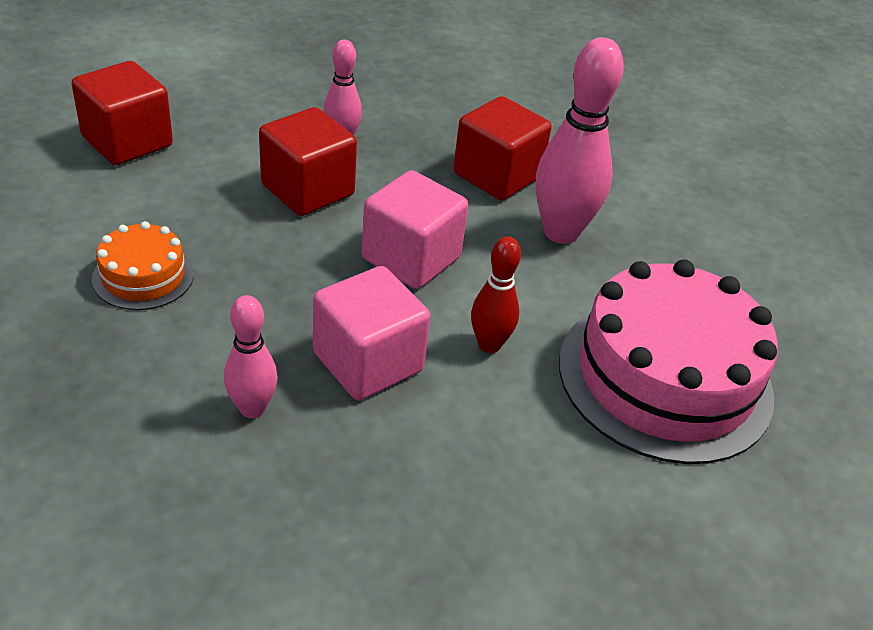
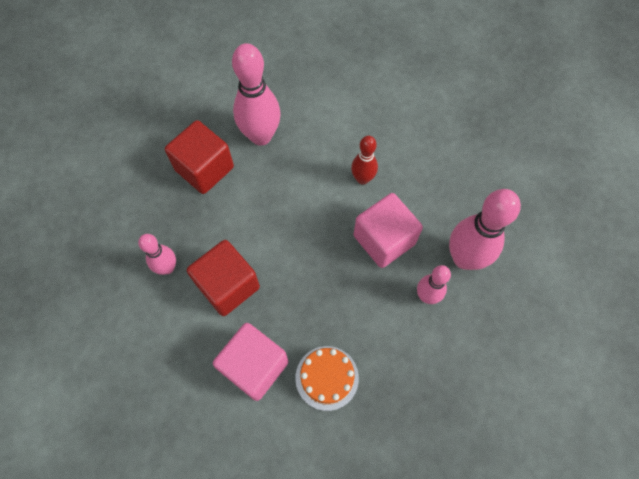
camera: 85 degrees left, 25 degrees up
red cube [71,61,173,165] -> none
pink cube [362,170,468,289] -> pink cube moved to [213,323,288,401]
pink cake [559,259,778,464] -> none
none -> pink bowling pin [449,189,521,270]

